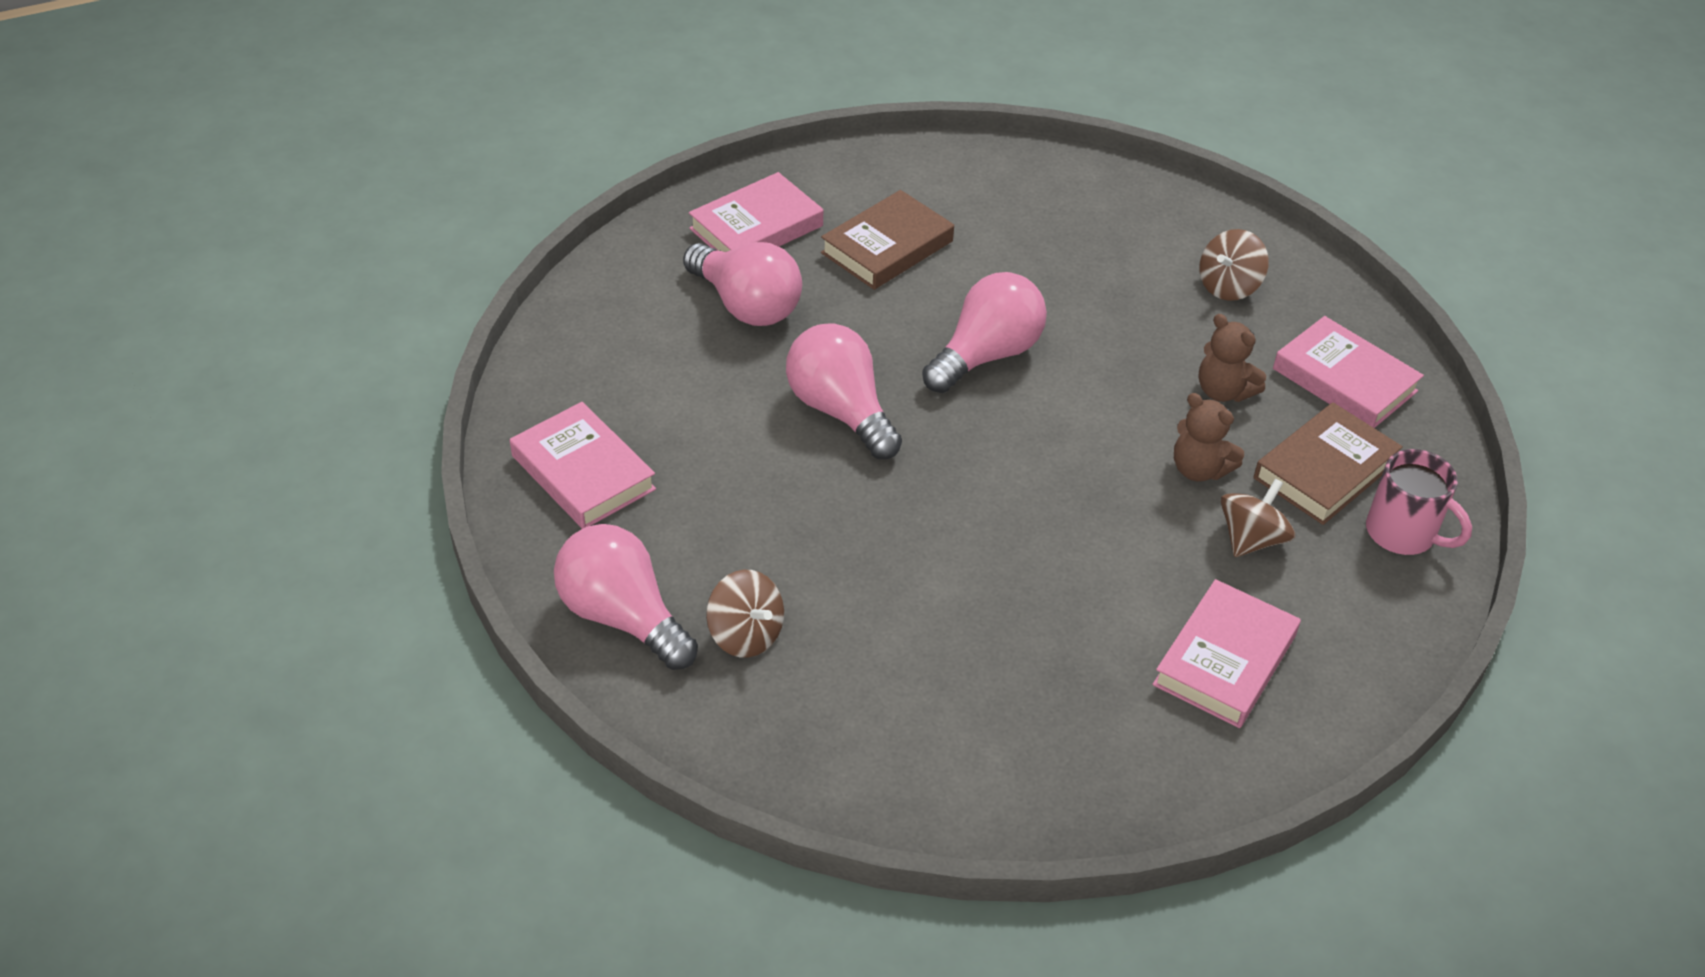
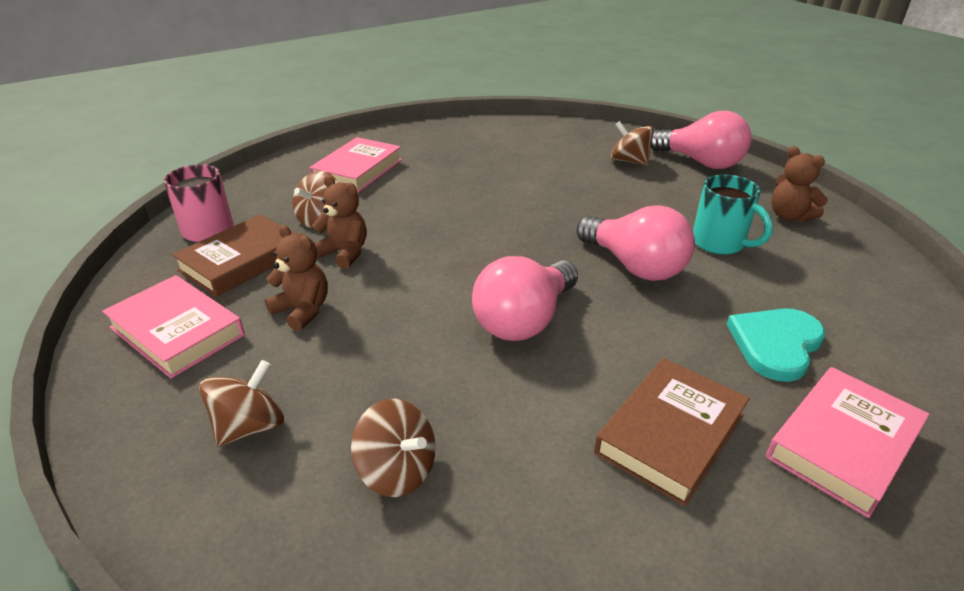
camera: 175 degrees right, 10 degrees down
pink book [510,402,656,529] -> brown teddy bear [771,146,827,222]
pink light bulb [683,242,802,326] -> turquoise heart [727,308,825,382]
none -> brown spinning top [351,399,436,497]
none -> turquoise mug [693,174,773,255]

